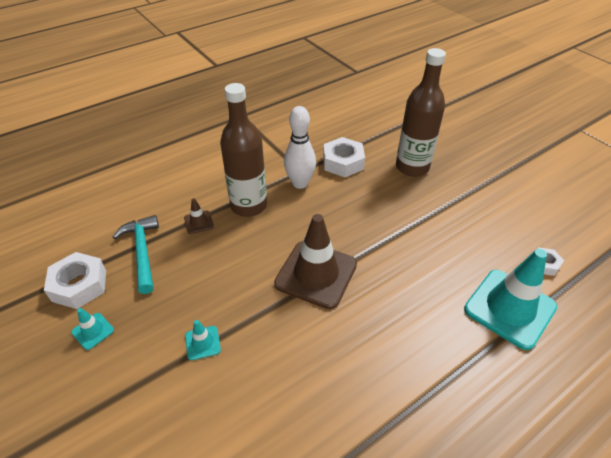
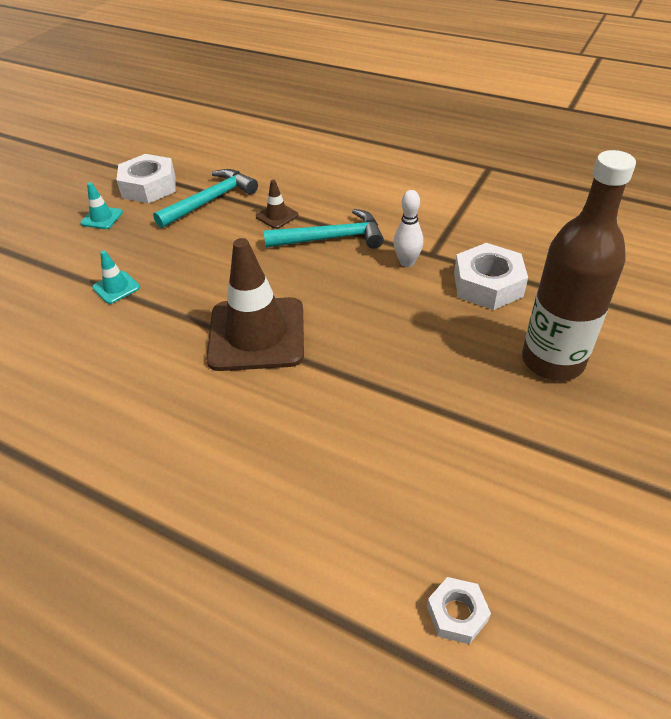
camera: 65 degrees right, 0 degrees up
brown bottle [220,83,267,217] -> turquoise hammer [264,209,384,248]
white bowling pin [284,106,316,189] -> white bowling pin [394,190,423,267], size x0.62
turquoise traffic cone [464,249,557,350] -> none

